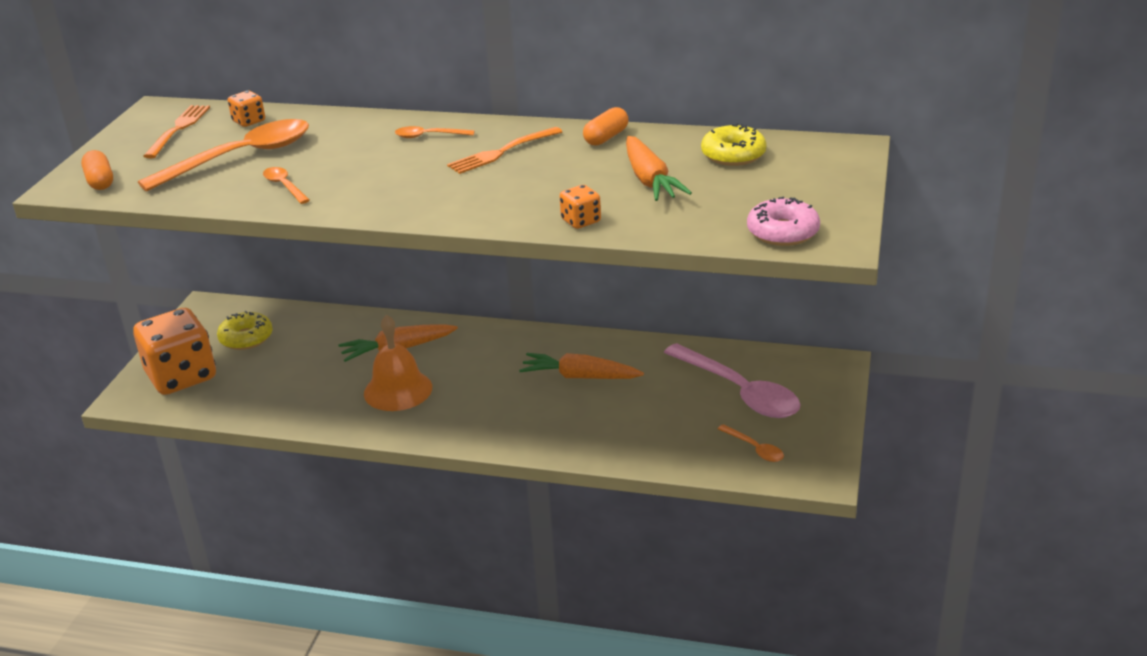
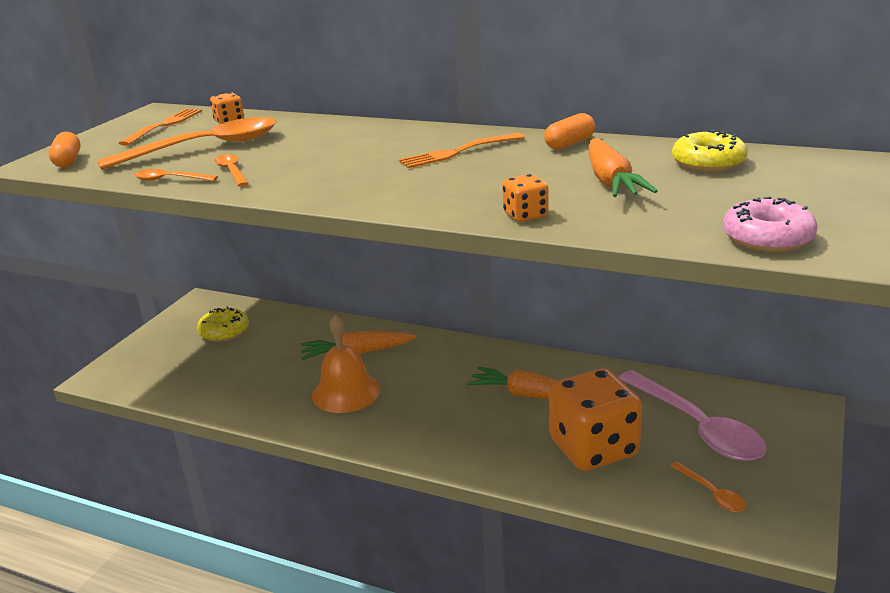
camera: 10 degrees right, 5 degrees down
orange dice [133,308,216,395] -> orange dice moved to [549,368,642,471]
orange spoon [395,126,475,138] -> orange spoon moved to [134,169,218,181]

